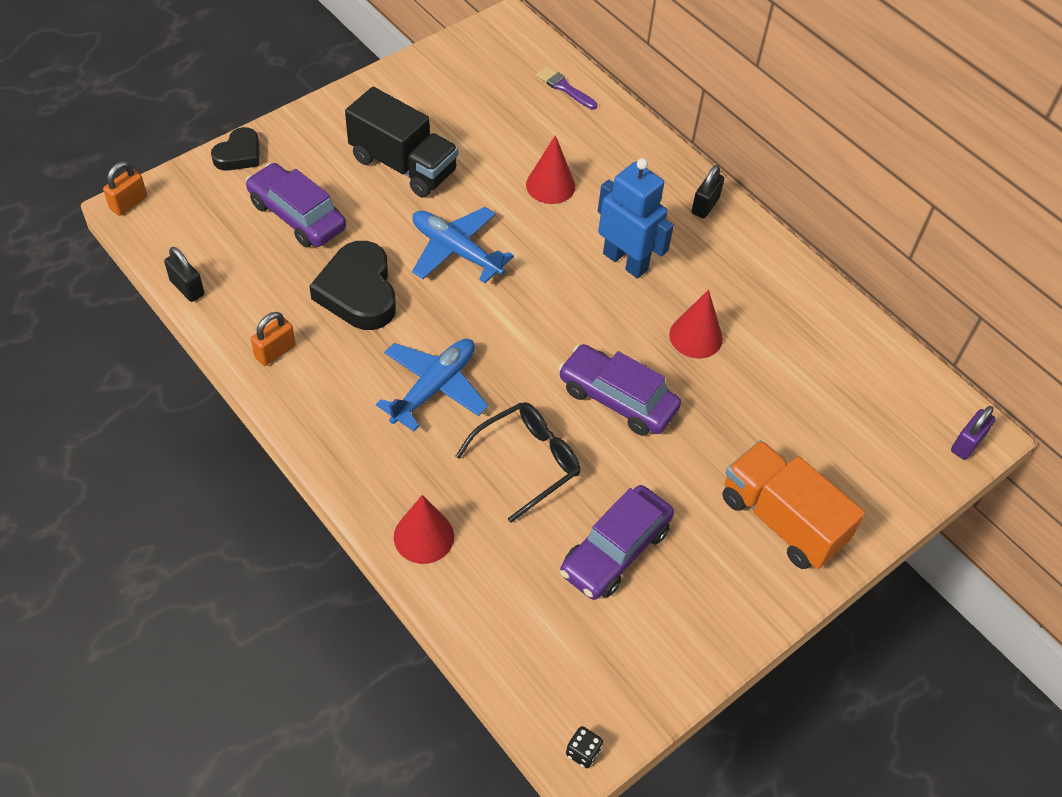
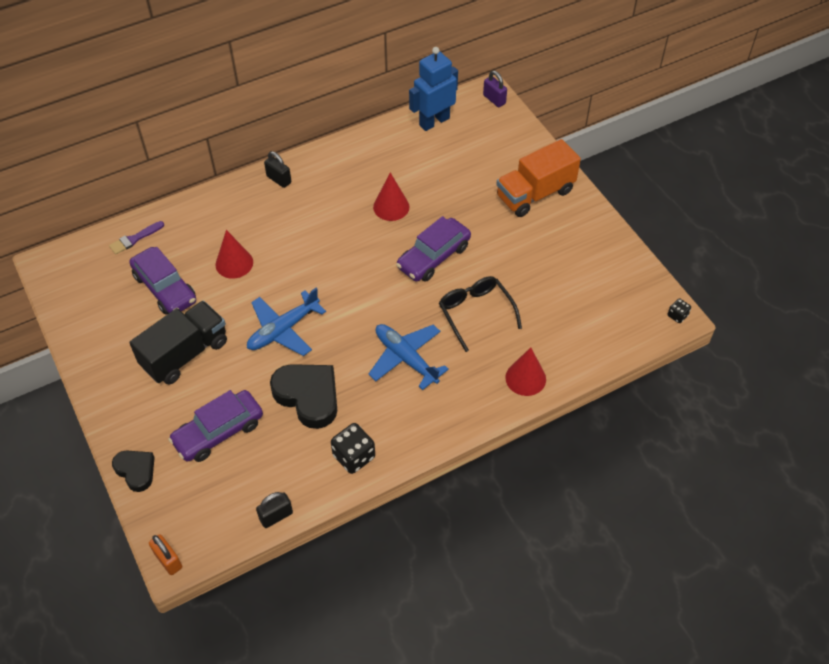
camera: 75 degrees left, 0 degrees up
orange padlock [251,312,295,366] -> black dice [331,423,375,474]
black heart [309,241,396,330] -> black heart turned 135 degrees counterclockwise [270,364,337,429]
purple car [560,485,674,600] -> purple car moved to [129,247,196,315]
blue robot [598,158,674,279] -> blue robot moved to [409,47,458,131]

